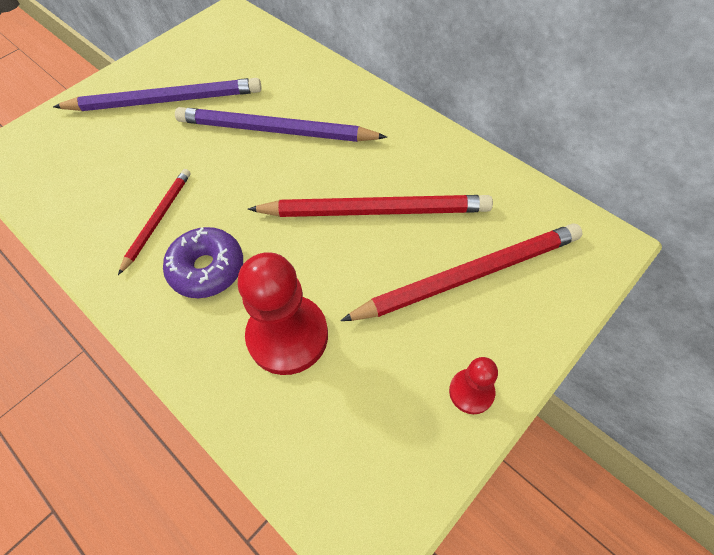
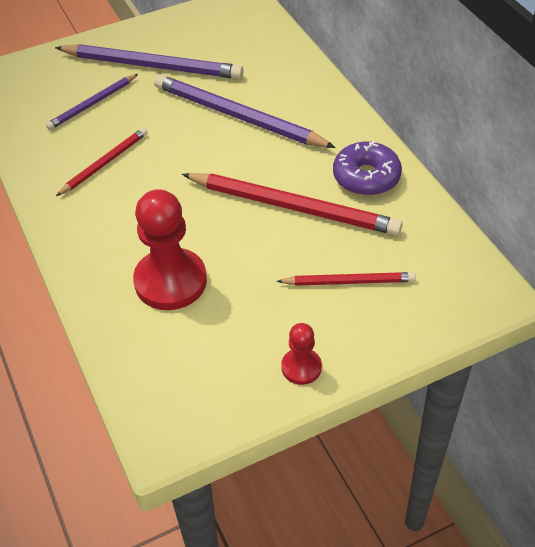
camera: 20 degrees right, 10 degrees down
purple donut [163,227,243,298] -> purple donut moved to [333,141,402,196]
red pencil [340,223,583,321] -> red pencil [276,272,416,286], size x0.56
none -> purple pencil [46,74,138,130]

